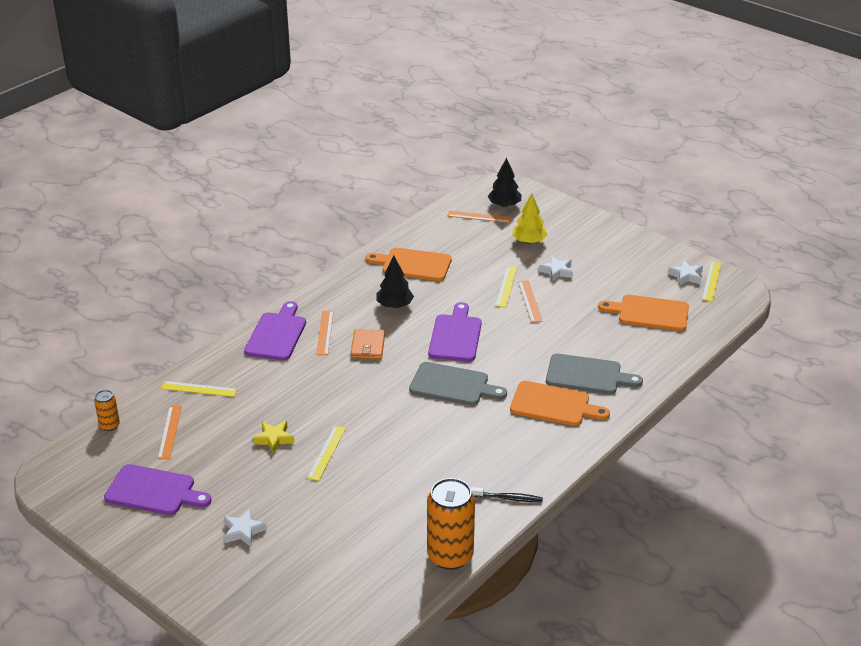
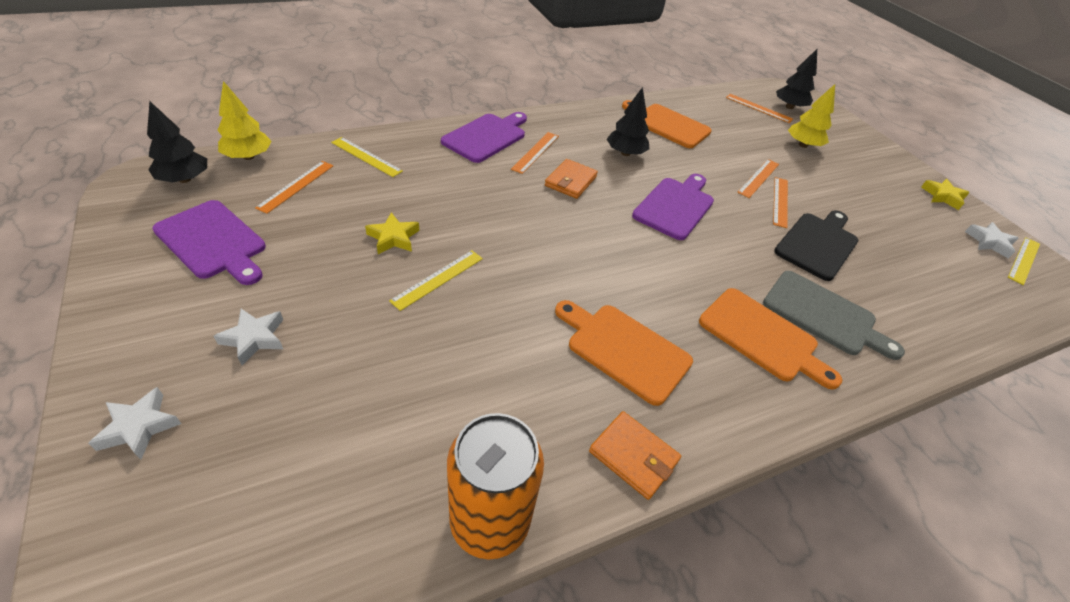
camera: 20 degrees right, 10 degrees up
orange can [94,390,120,431] -> yellow tree [217,81,272,160]
grey cutting board [409,362,507,405] -> none
black toothbrush [471,487,543,502] -> orange wallet [589,411,681,500]
yellow ruler [495,267,517,308] -> orange ruler [737,159,779,198]
white star [539,256,573,282] -> white star moved to [88,387,181,460]
orange cutting board [598,295,689,331] -> orange cutting board moved to [555,300,693,406]
none -> black tree [147,101,207,183]
none -> black cutting board [774,210,858,281]
none -> yellow star [921,179,970,210]

